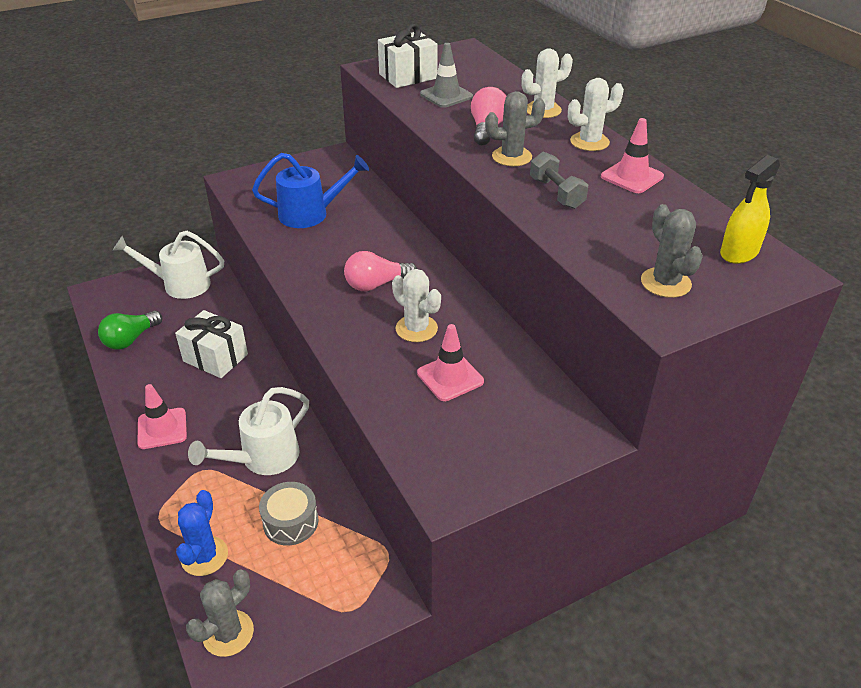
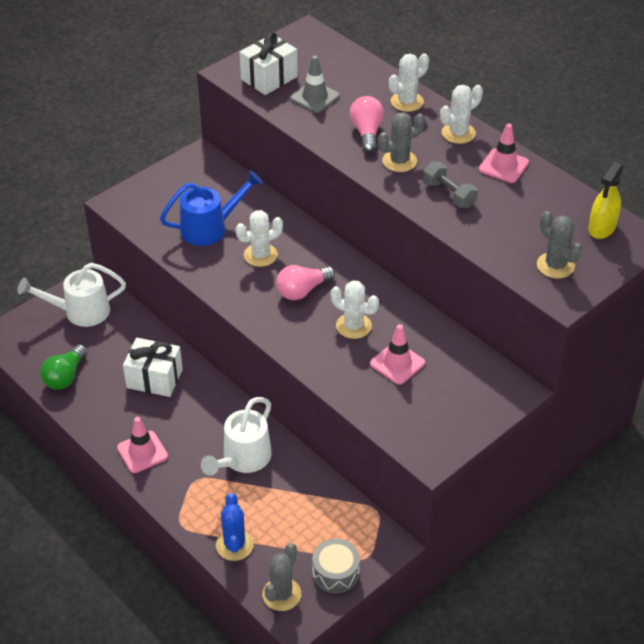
camera: 15 degrees left, 5 degrees up
grey drum [259,482,318,545] -> grey drum moved to [312,539,360,593]
none -> white cactus [236,210,283,267]

